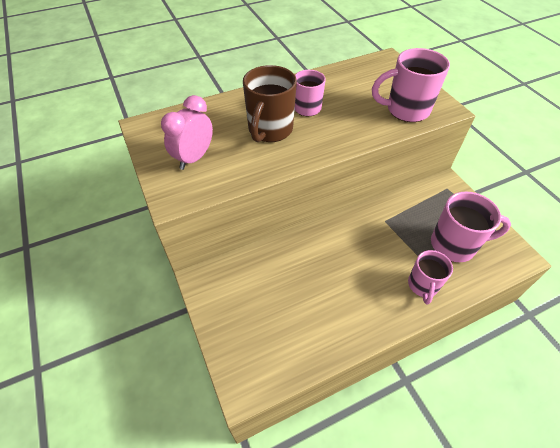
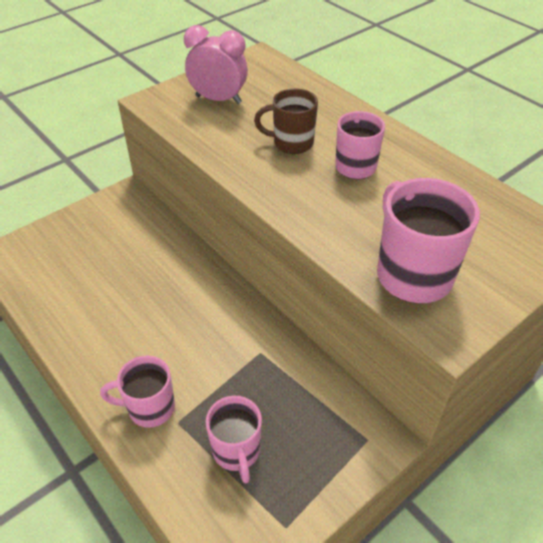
camera: 75 degrees right, 5 degrees down
brown mug [243,65,297,142] -> brown mug [254,88,318,154], size x0.65
pink mug [431,192,511,262] -> pink mug [206,396,262,484], size x0.65

